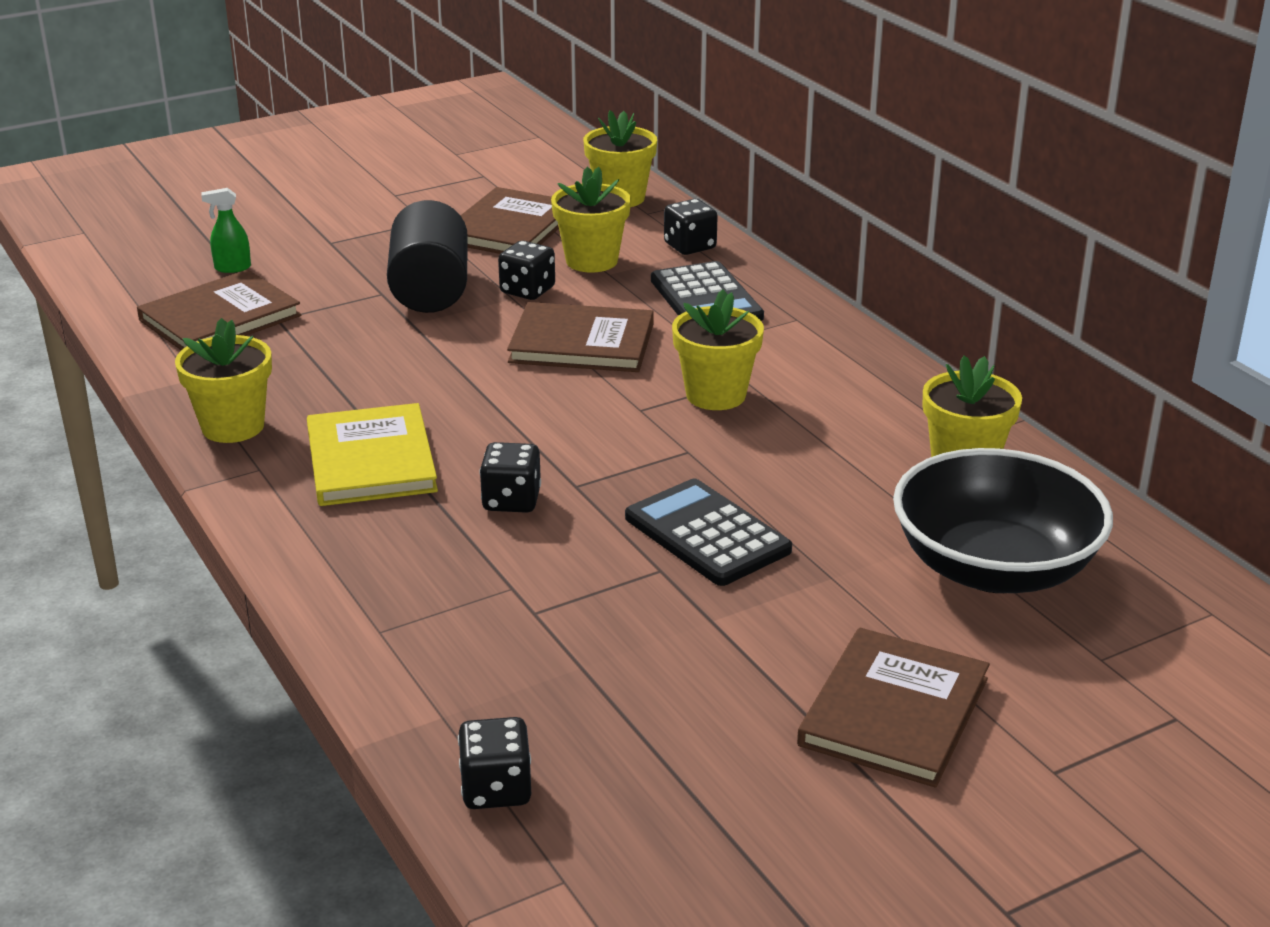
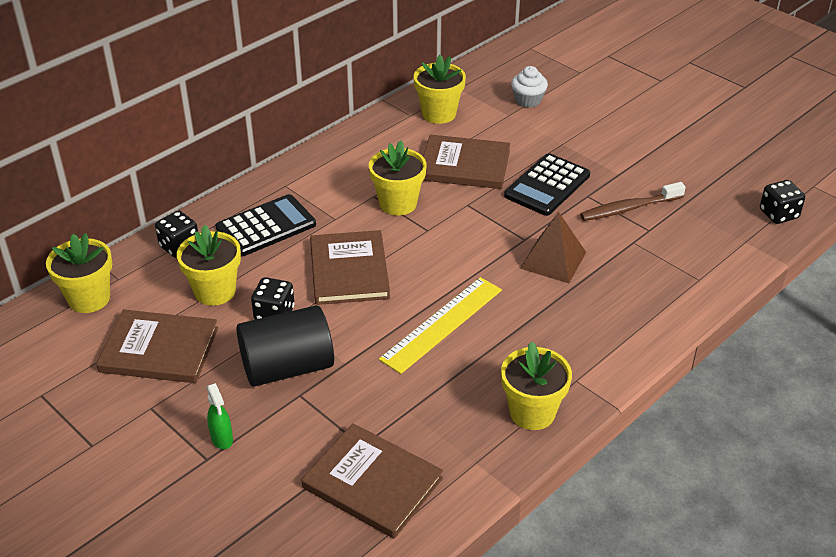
camera: 105 degrees left, 10 degrees up
green spray bottle [201,188,251,273] -> green spray bottle moved to [207,383,233,449]
yellow book [307,403,438,506] -> none
black dice [480,442,541,513] -> brown pyramid [520,212,586,283]
brown book [797,628,990,788] -> brown book moved to [423,135,510,189]
black bowl [893,448,1113,593] -> white cupcake [511,66,548,108]
none -> yellow ruler [379,277,502,374]
none -> brown toothbrush [580,182,686,221]

